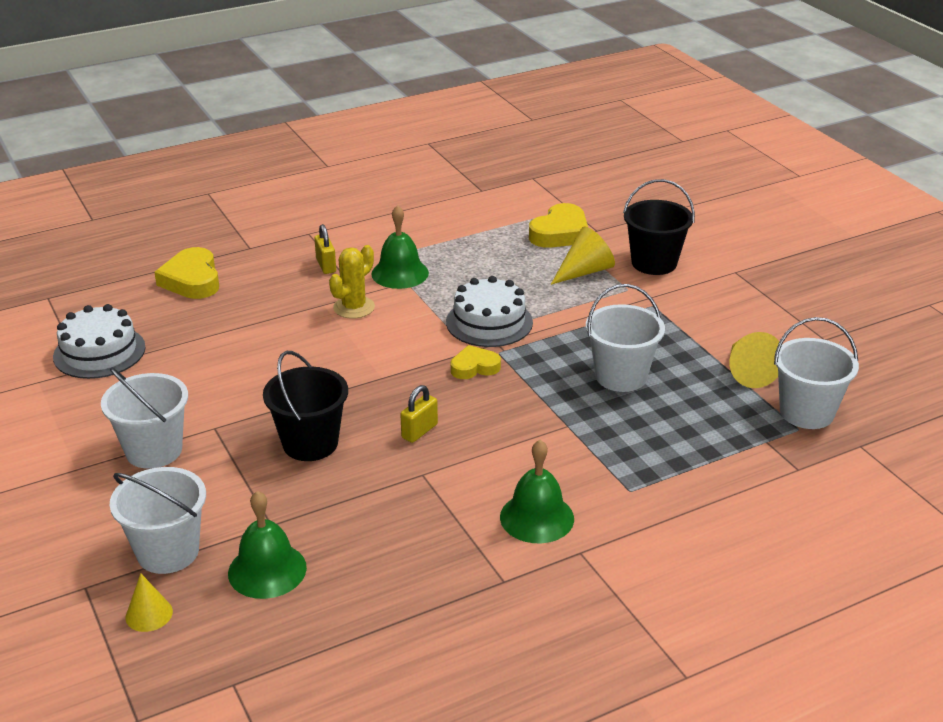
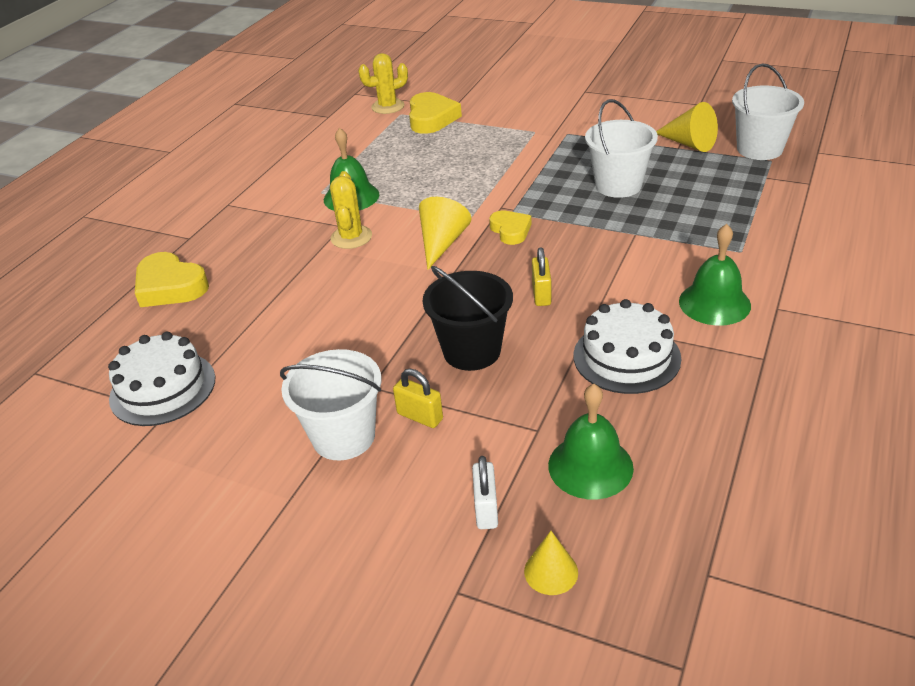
camera: 35 degrees left, 5 degrees up
white bucket [109,467,206,574] -> white padlock [472,456,498,529]
yellow padlock [314,224,336,274] -> yellow padlock moved to [393,369,443,428]
white cake [446,276,533,347] -> white cake moved to [573,299,681,394]
yellow heart [451,345,501,379] -> yellow heart turned 120 degrees clockwise [489,210,531,245]
yellow cone [551,226,615,285] -> yellow cone moved to [419,197,472,270]
black bucket [623,179,695,275] -> none
none -> yellow cactus [358,53,408,114]

